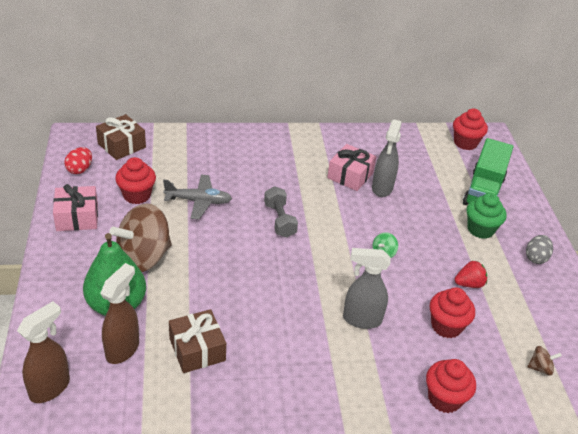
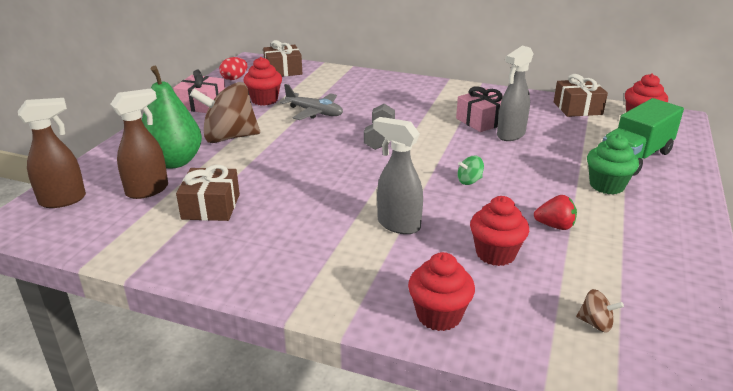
camera: 30 degrees right, 10 degrees down
grey egg [526,235,553,264] -> none
none -> brown gift [554,74,608,117]

